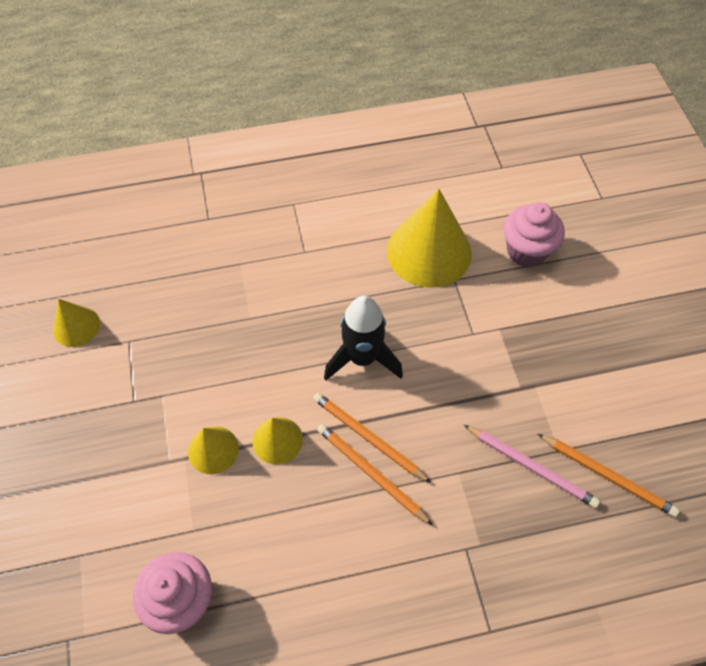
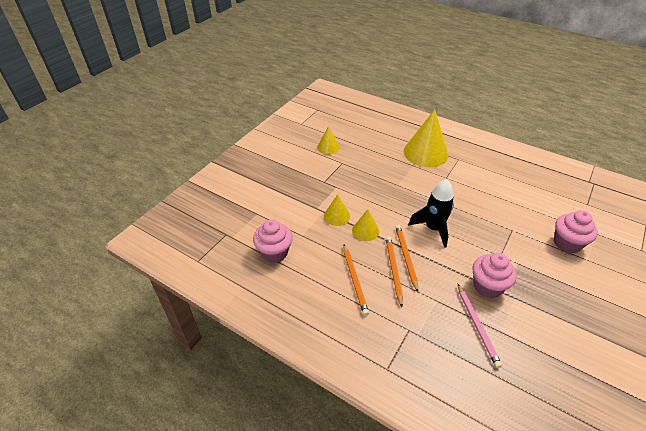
camera: 45 degrees right, 15 degrees down
yellow cone [387,188,472,288] -> yellow cone moved to [404,109,448,167]
orange pencil [538,434,680,517] -> orange pencil moved to [344,244,369,316]
none -> pink cupcake [473,253,517,298]

